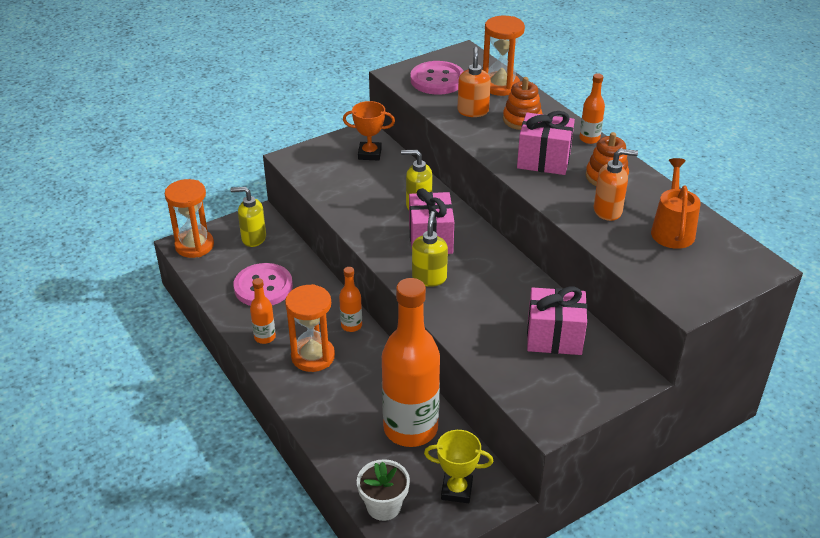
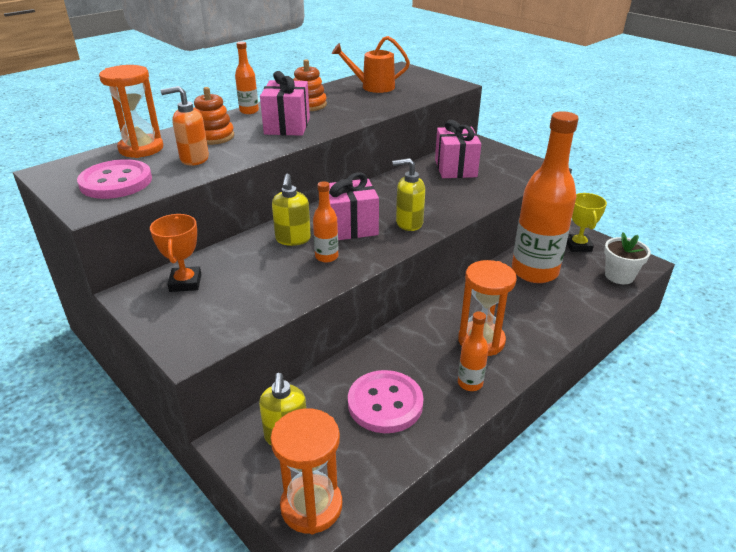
camera: 100 degrees left, 5 degrees down
orange bottle [339,267,362,332] -> orange bottle moved to [313,181,338,263]
orange soap dispenser [594,149,638,221] -> none

